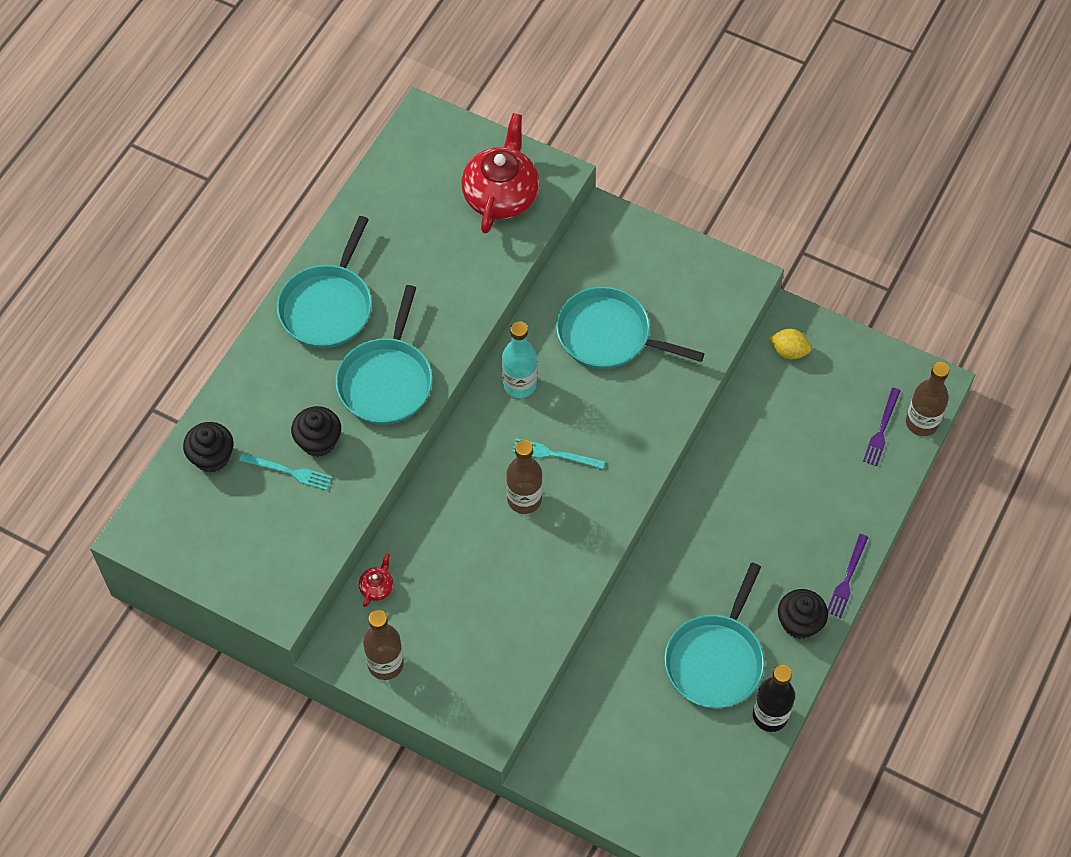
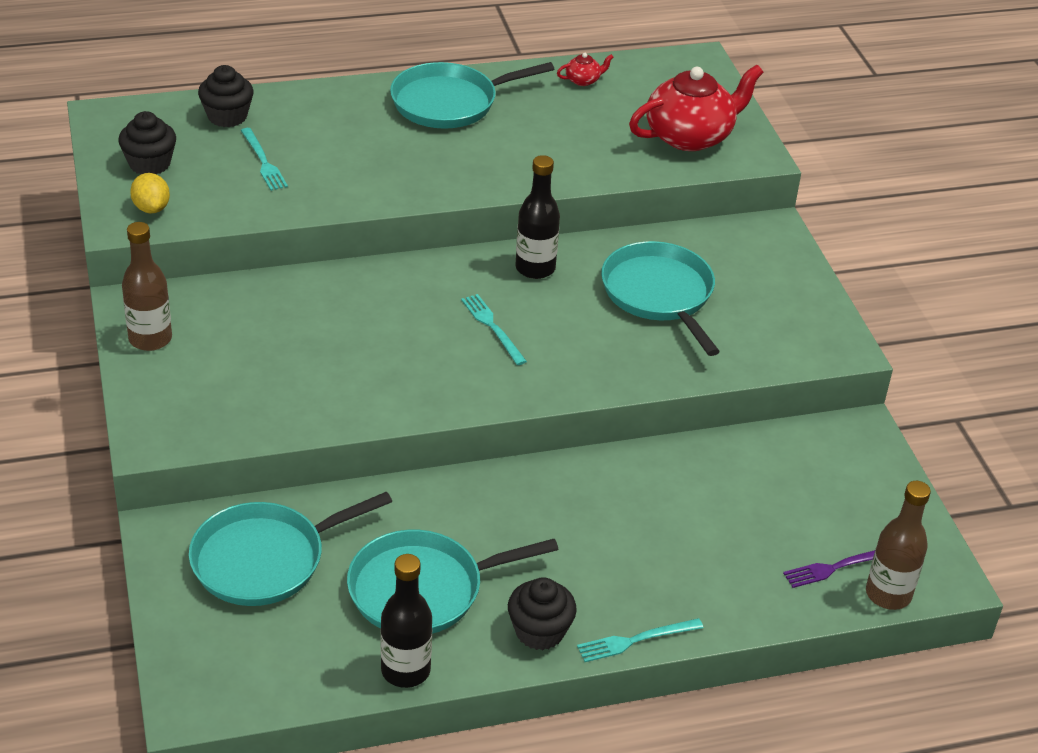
camera: 45 degrees right, 20 degrees down
black cupcake [291,406,341,457] -> black cupcake moved to [118,111,176,175]
turquoise pan [336,285,432,425] -> turquoise pan moved to [189,491,392,606]
red teapot [359,553,394,607] -> red teapot moved to [557,53,614,86]
turquoise bottle [502,321,537,398] -> black bottle [515,155,560,279]
brown bottle [506,440,542,514] -> none
yellow lemon [769,329,812,359] -> yellow lemon moved to [130,173,170,213]
purple fork [828,534,868,618] -> turquoise fork [577,618,703,662]

